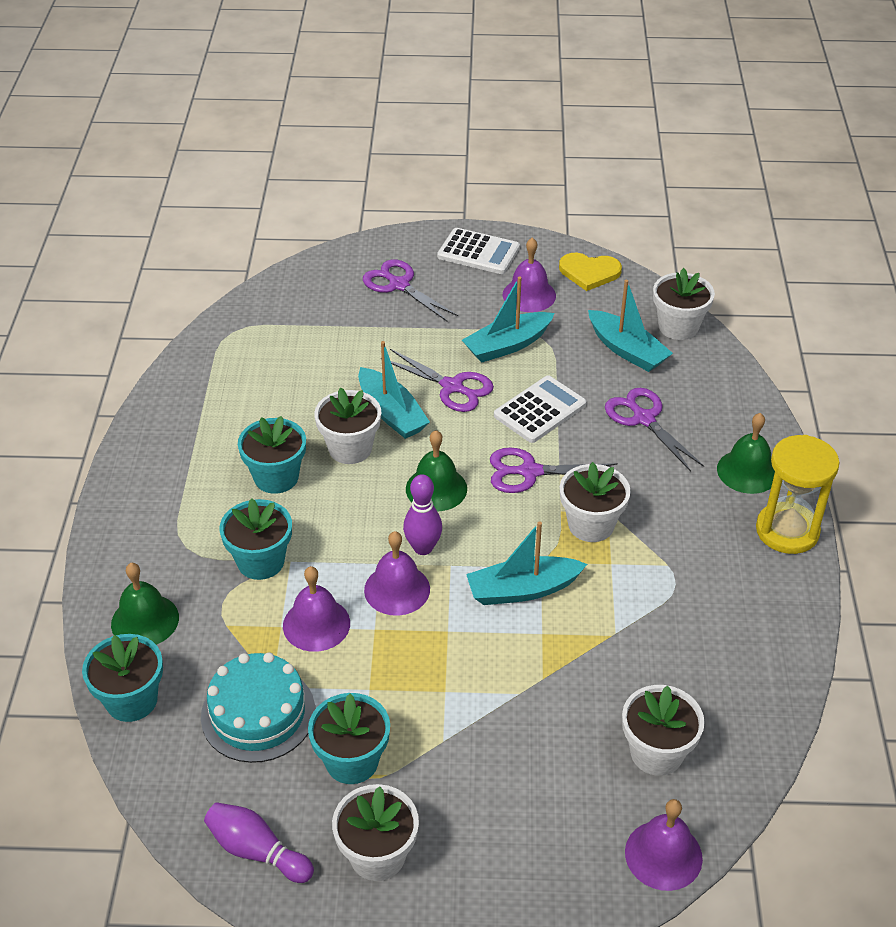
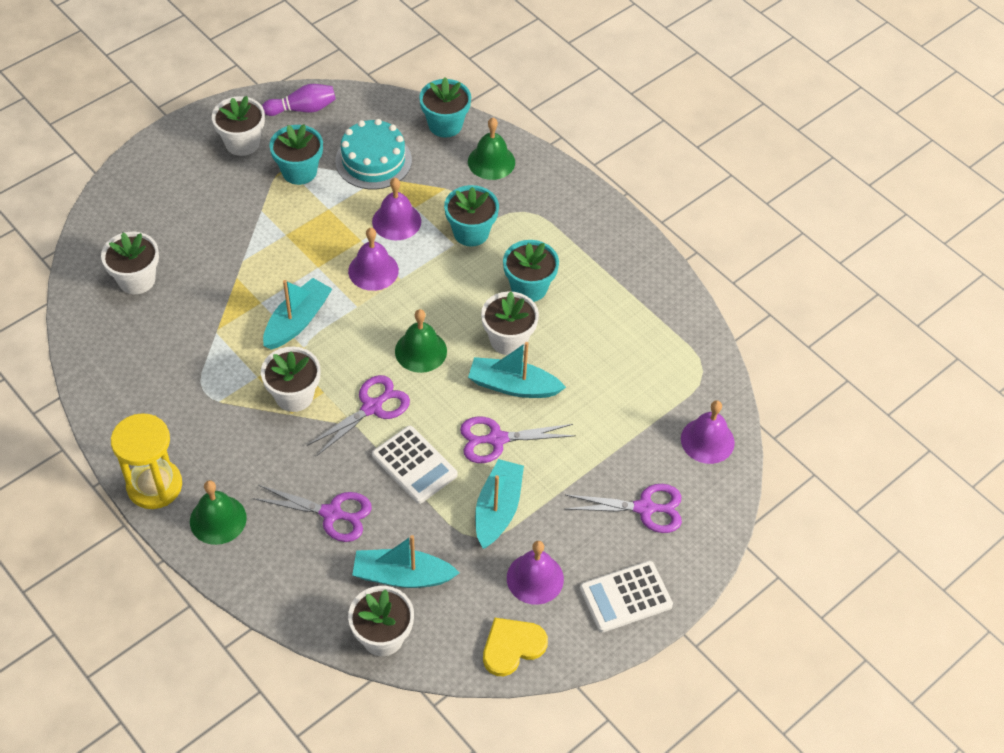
camera: 135 degrees right, 10 degrees up
purple bowling pin [403,474,442,555] -> none
white calculator [494,376,587,443] -> white calculator turned 45 degrees counterclockwise [372,426,458,504]
purple bell [625,799,703,891] -> purple bell moved to [681,400,735,464]

